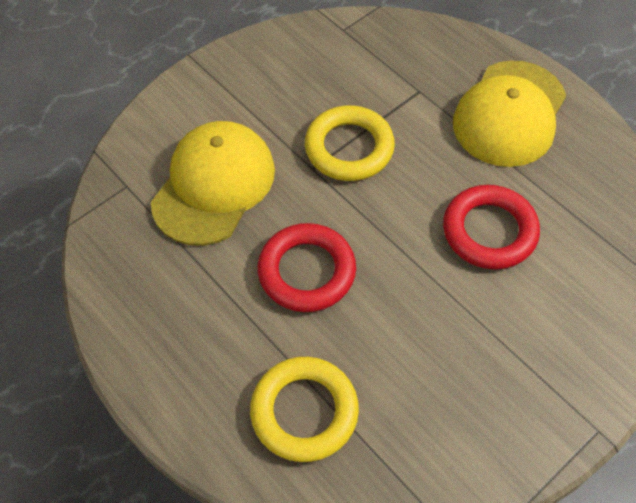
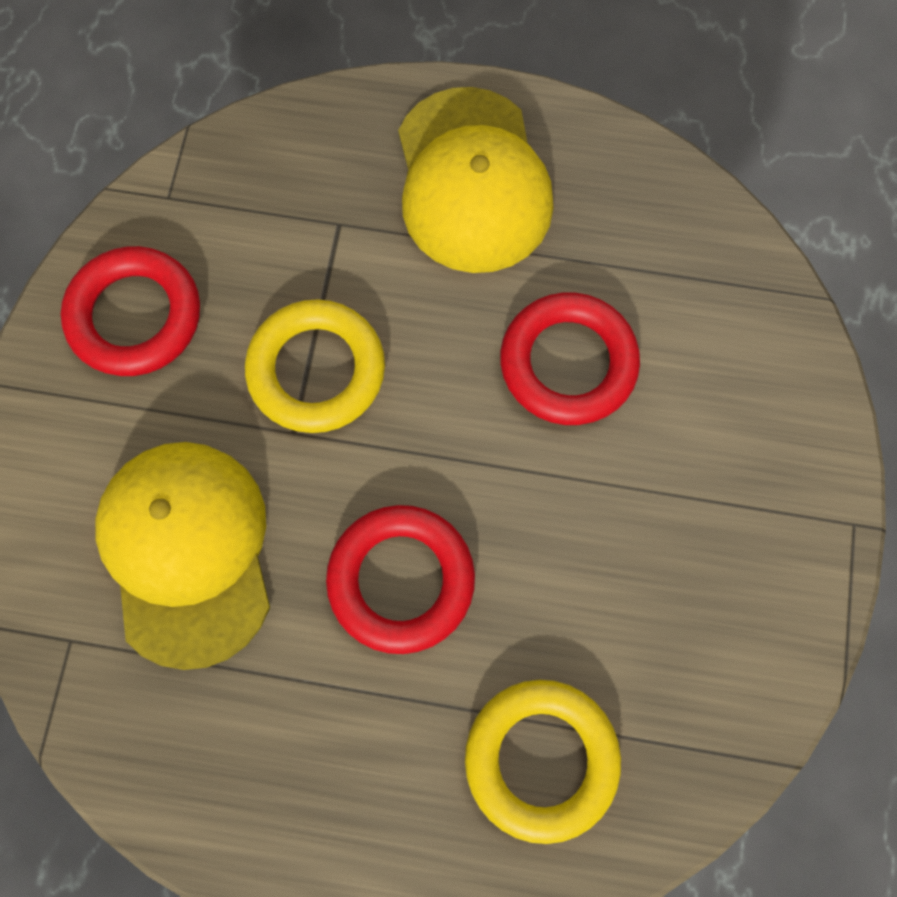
camera: 40 degrees left, 15 degrees up
none -> red ring [61,246,200,376]

